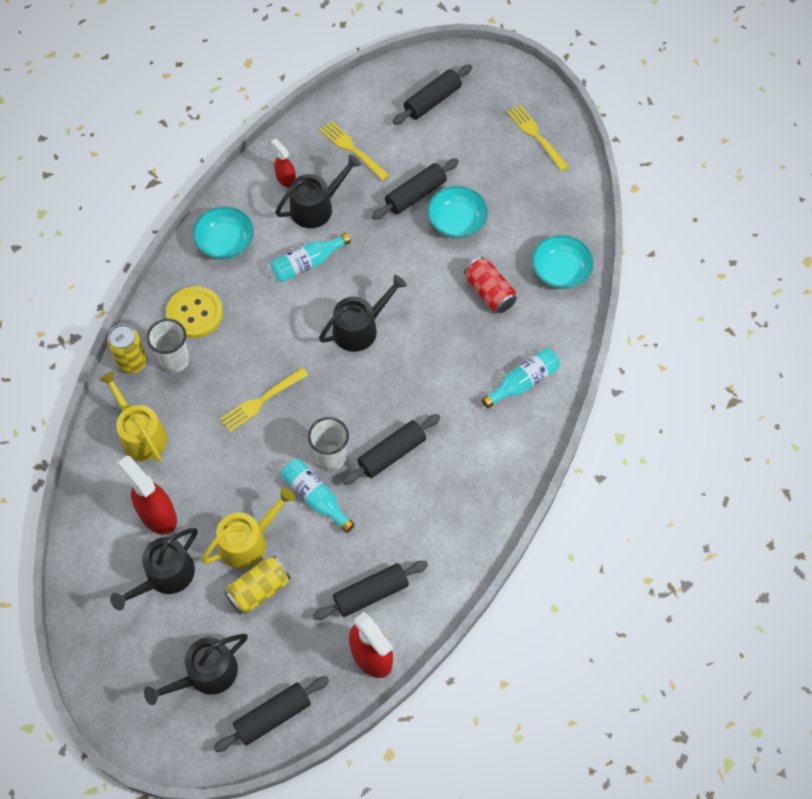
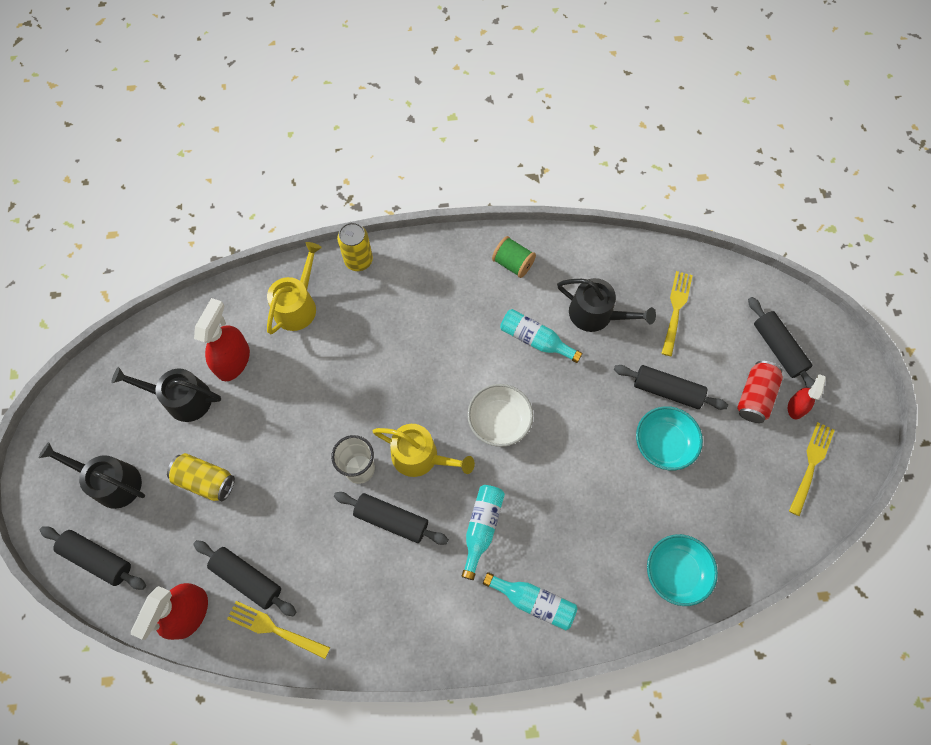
camera: 60 degrees right, 5 degrees up
white cup [147,319,189,373] -> none
yellow button [166,286,223,338] -> none
turquoise bowl [193,206,254,260] -> green spool [492,236,536,278]
yellow watering can [201,487,295,569] -> yellow watering can moved to [373,424,475,477]
yellow fork [220,367,308,432] -> yellow fork moved to [227,601,330,659]
red spray bottle [271,138,296,188] -> red spray bottle moved to [788,374,826,419]
turquoise bottle [281,459,355,533] -> turquoise bottle moved to [462,485,505,580]
black watering can [319,275,407,352] -> white bowl [467,384,533,447]
black rolling pin [393,64,472,125] -> black rolling pin turned 45 degrees clockwise [748,297,815,388]
red can [464,257,517,313] -> red can moved to [737,361,783,423]

